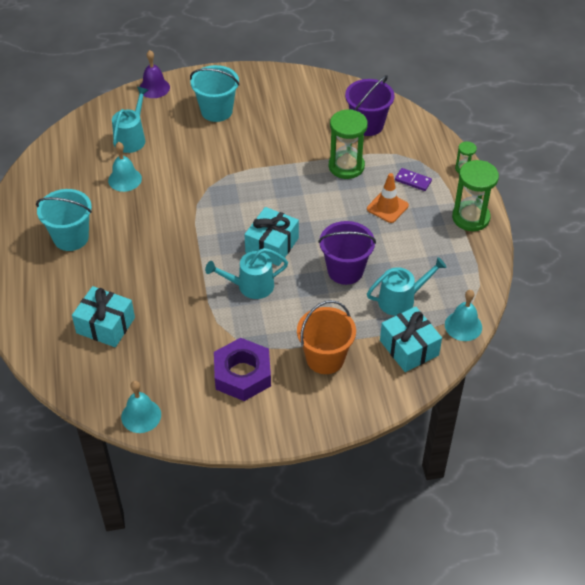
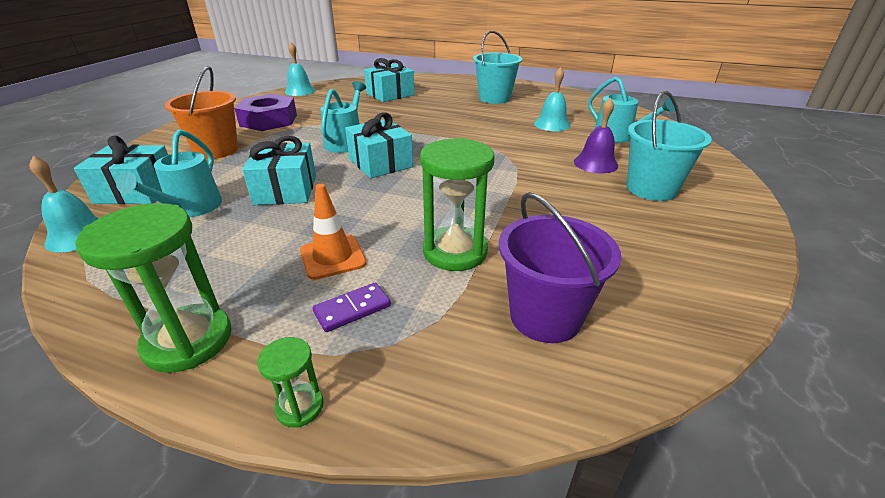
camera: 120 degrees right, 15 degrees down
purple bell [139,50,170,98] -> purple bell moved to [574,98,618,173]
purple bucket [318,221,376,285] -> turquoise gift [242,136,316,205]

